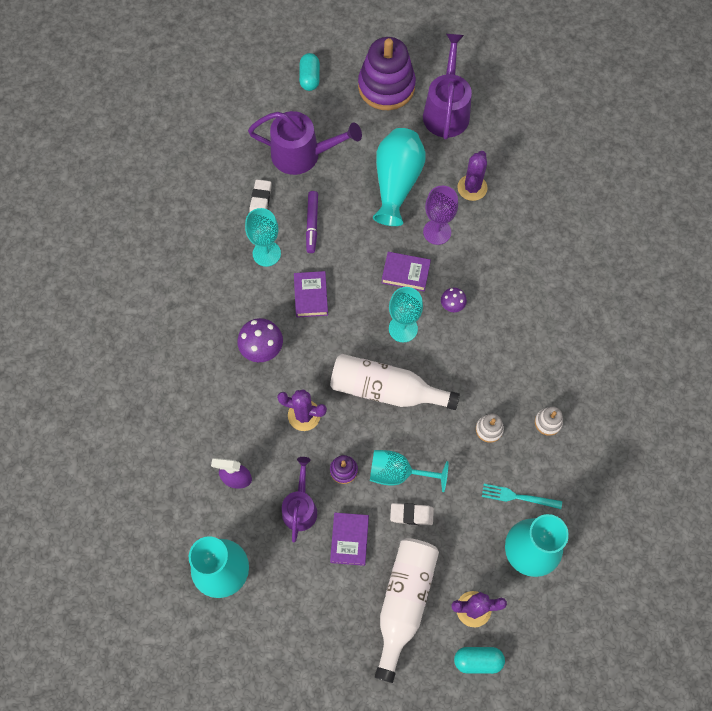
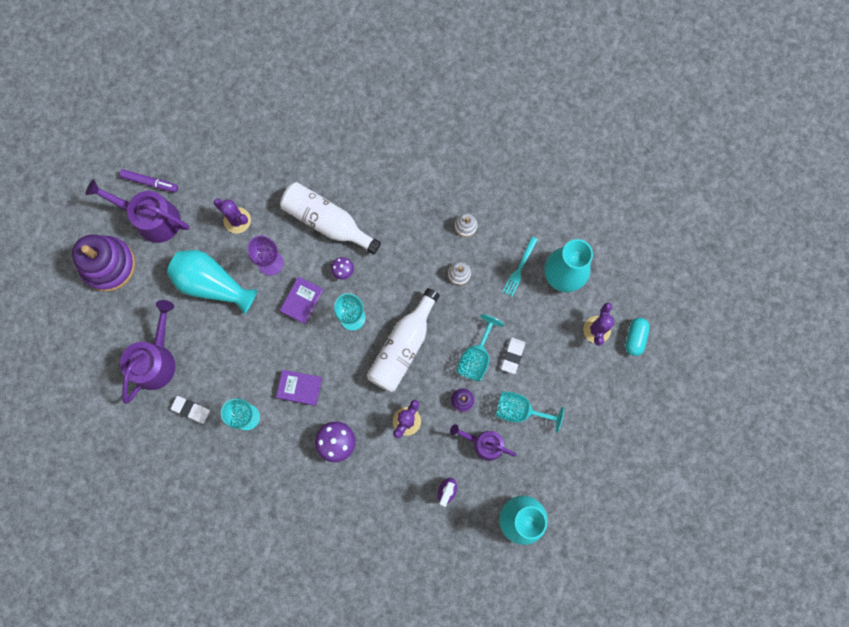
camera: 75 degrees left, 10 degrees up
turquoise capsule [299,53,320,91] -> none
purple marker [306,191,318,253] -> purple marker moved to [120,169,178,192]
purple book [330,513,369,566] -> turquoise goblet [496,391,564,433]
white bottle [375,538,439,683] -> white bottle moved to [280,182,381,255]

